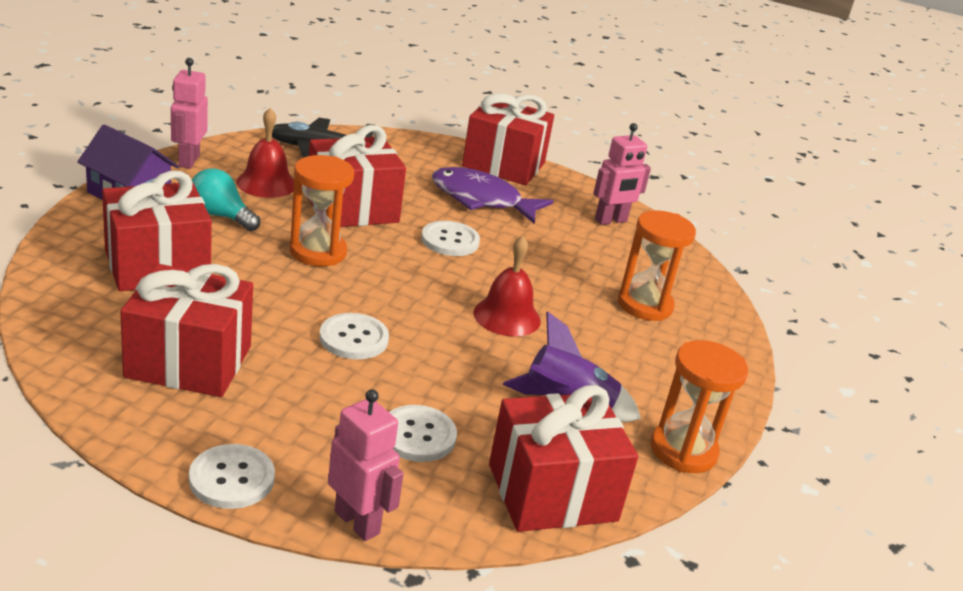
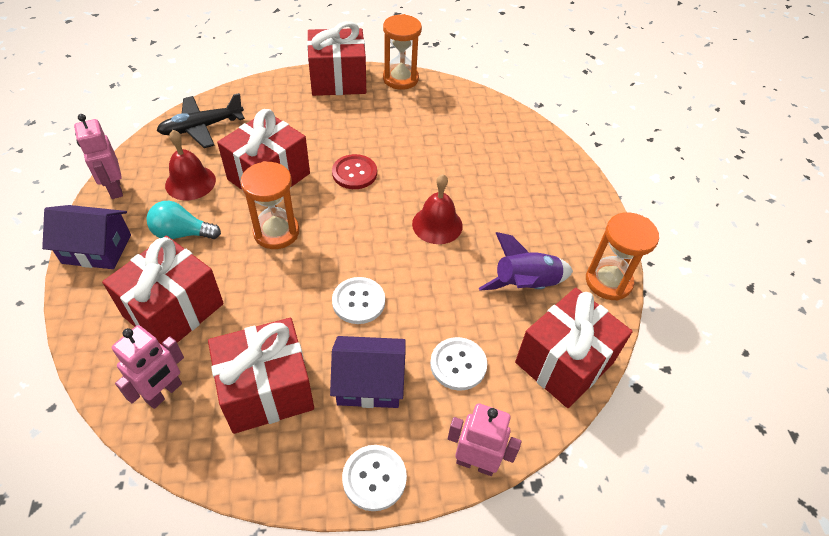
camera: 25 degrees left, 20 degrees up
white button [421,221,480,256] -> red button [332,154,377,189]
purple fish [432,167,553,224] -> none
pink robot [593,123,651,225] -> pink robot moved to [112,325,184,409]
orange hourglass [618,210,696,321] -> orange hourglass moved to [383,14,422,90]
none -> purple house [330,336,406,408]

